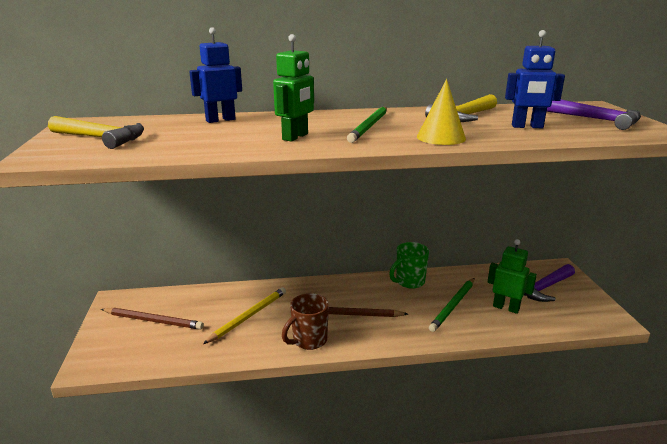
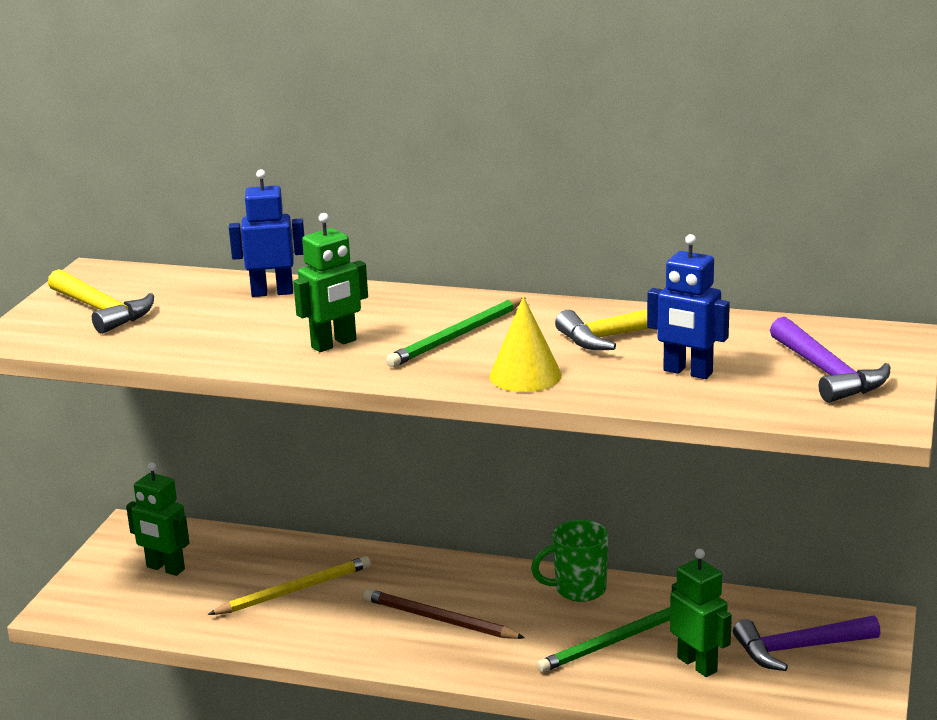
camera: 25 degrees right, 0 degrees up
brown pencil [101,308,204,330] -> green robot [126,462,189,576]
brown mug [282,293,329,350] -> none

